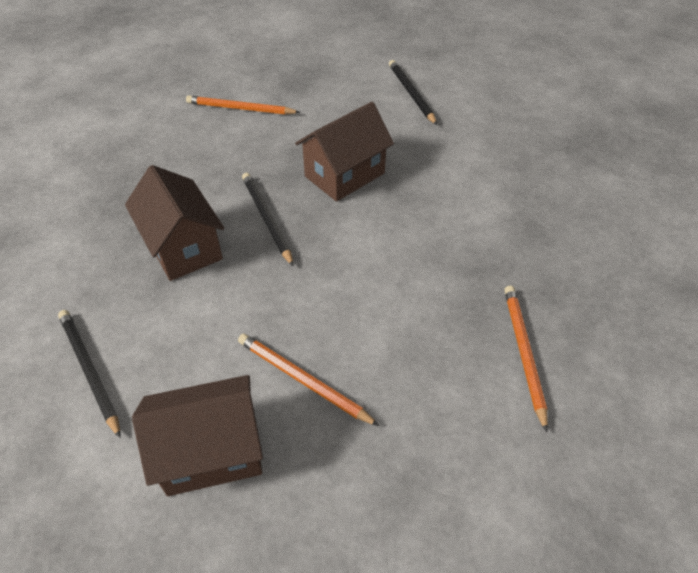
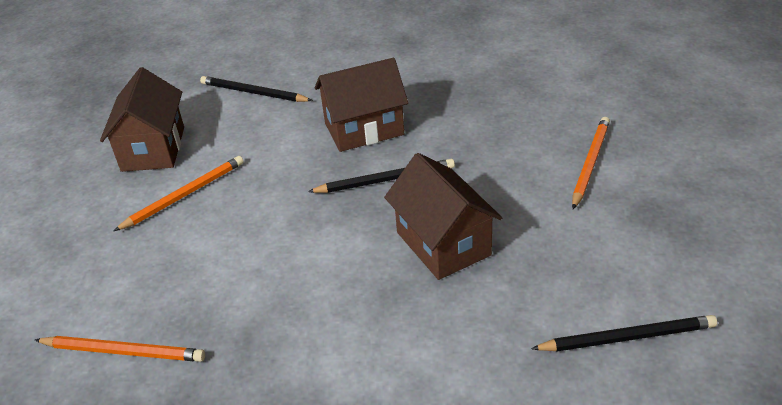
camera: 105 degrees right, 10 degrees down
black pencil [58,310,121,438] -> black pencil turned 135 degrees counterclockwise [200,76,313,102]

